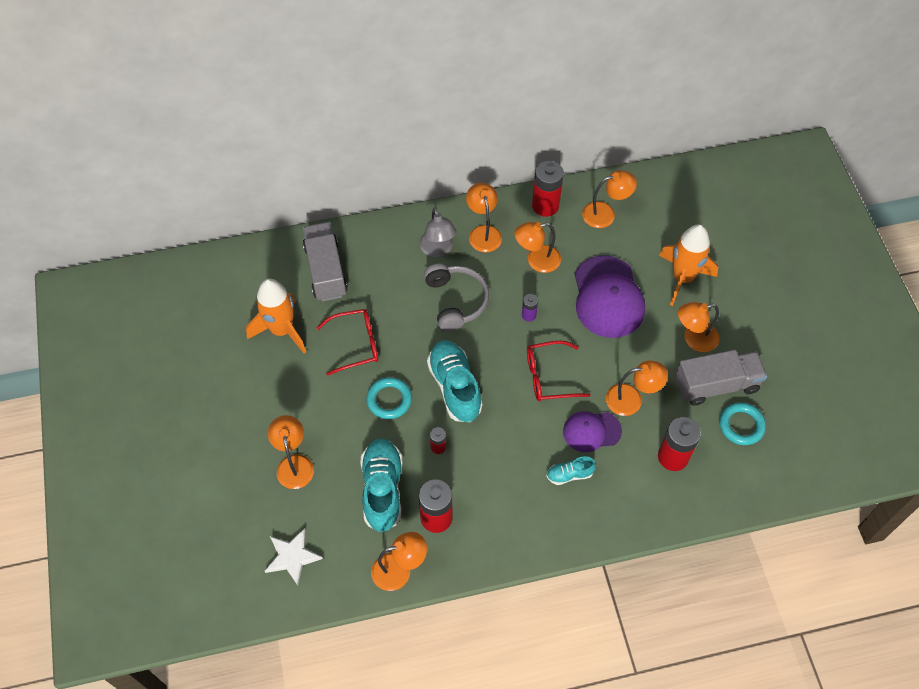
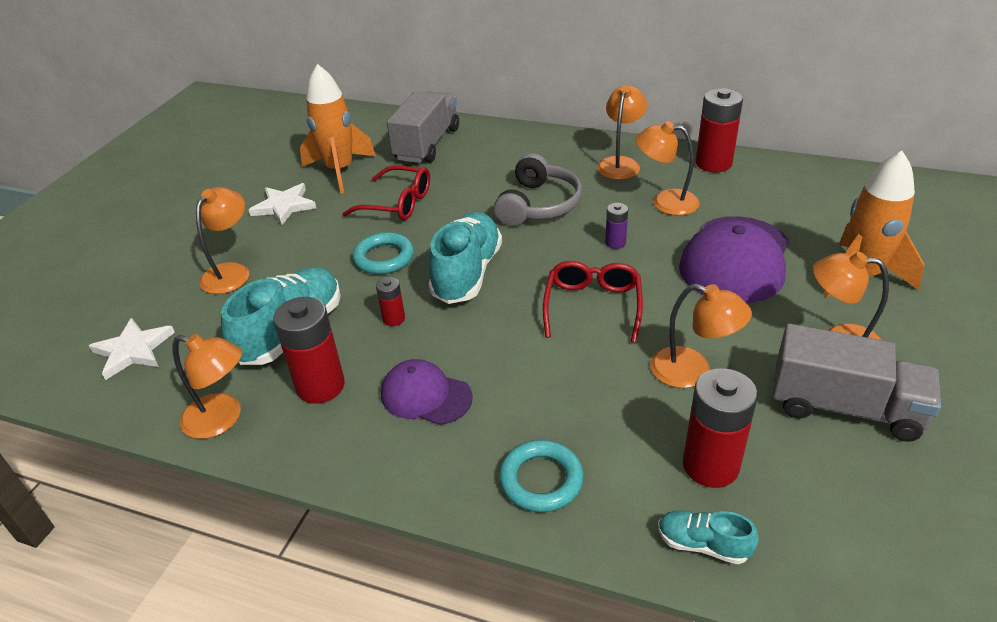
camera: 35 degrees right, 20 degrees down
grey lamp [419,207,457,257] -> none
red glasses [527,340,590,401] -> red glasses turned 75 degrees clockwise [543,261,643,343]
turquoise shoe [546,456,596,485] -> turquoise shoe moved to [658,510,759,564]
purple cap [563,411,622,452] -> purple cap moved to [381,359,473,425]
orange lamp [582,170,637,228] -> none
turquoise ring [719,402,766,445] -> turquoise ring moved to [499,440,584,512]
none -> white star [249,183,316,225]

